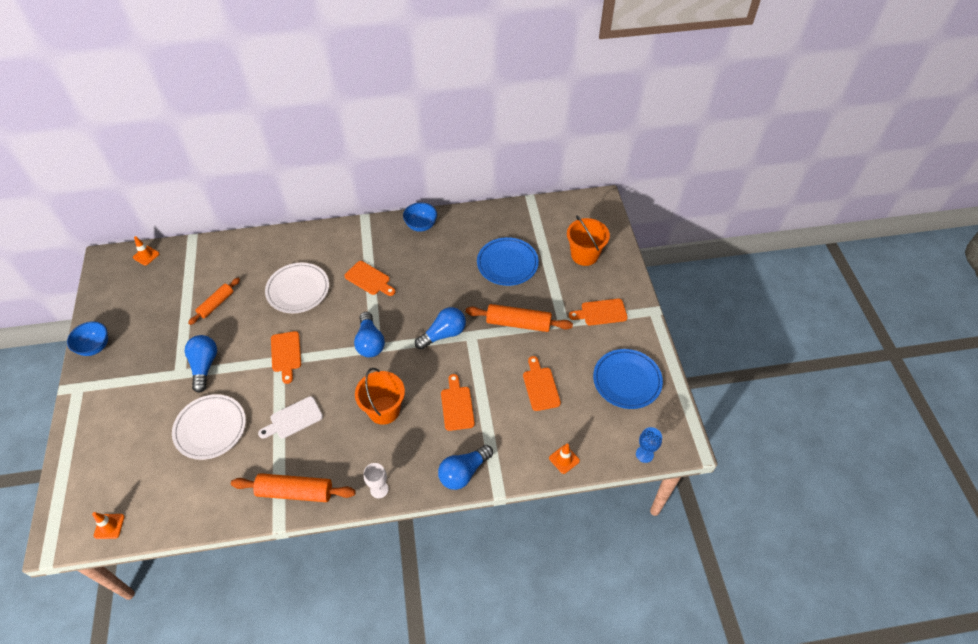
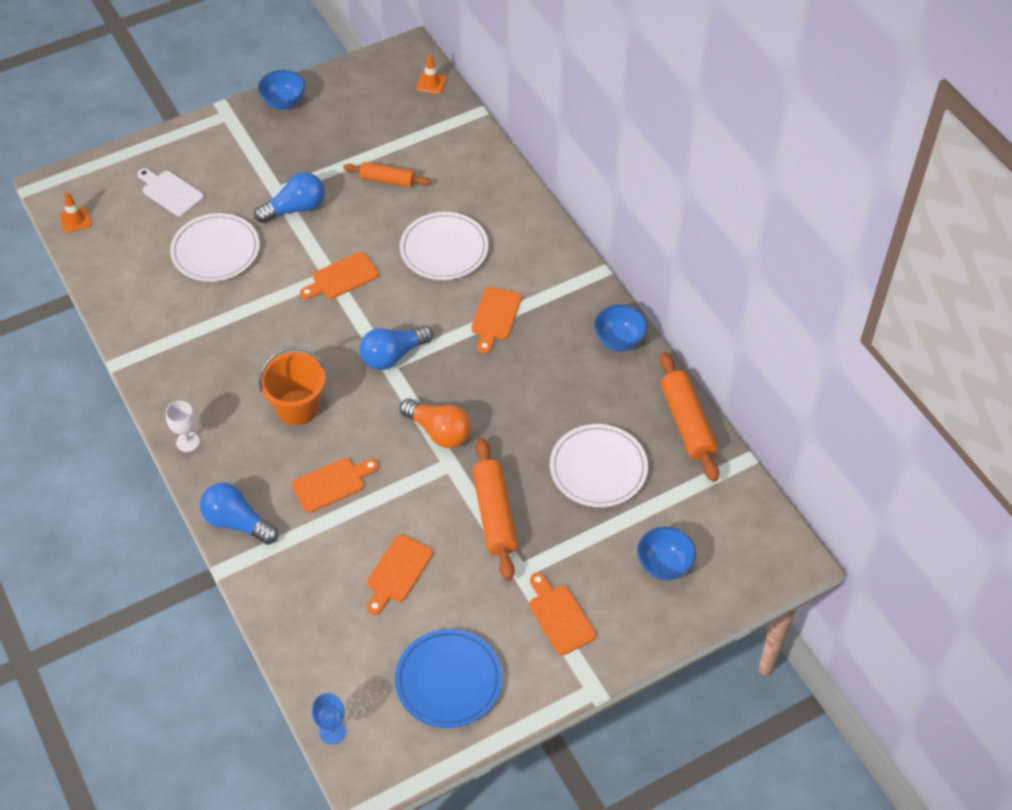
camera: 70 degrees right, 0 degrees up
orange rolling pin [231,473,356,502] -> orange rolling pin moved to [660,352,719,482]
white cutting board [258,396,323,439] -> white cutting board moved to [137,168,204,217]
blue light bulb [415,307,466,350] -> orange light bulb [400,399,471,448]
blue plate [477,237,539,286] -> white plate [550,424,648,507]
orange cutting board [523,356,561,411] -> orange cutting board turned 150 degrees clockwise [367,535,433,615]
orange traffic cone [549,443,580,474] -> none
orange bucket [567,215,610,266] -> blue bowl [637,527,696,581]

